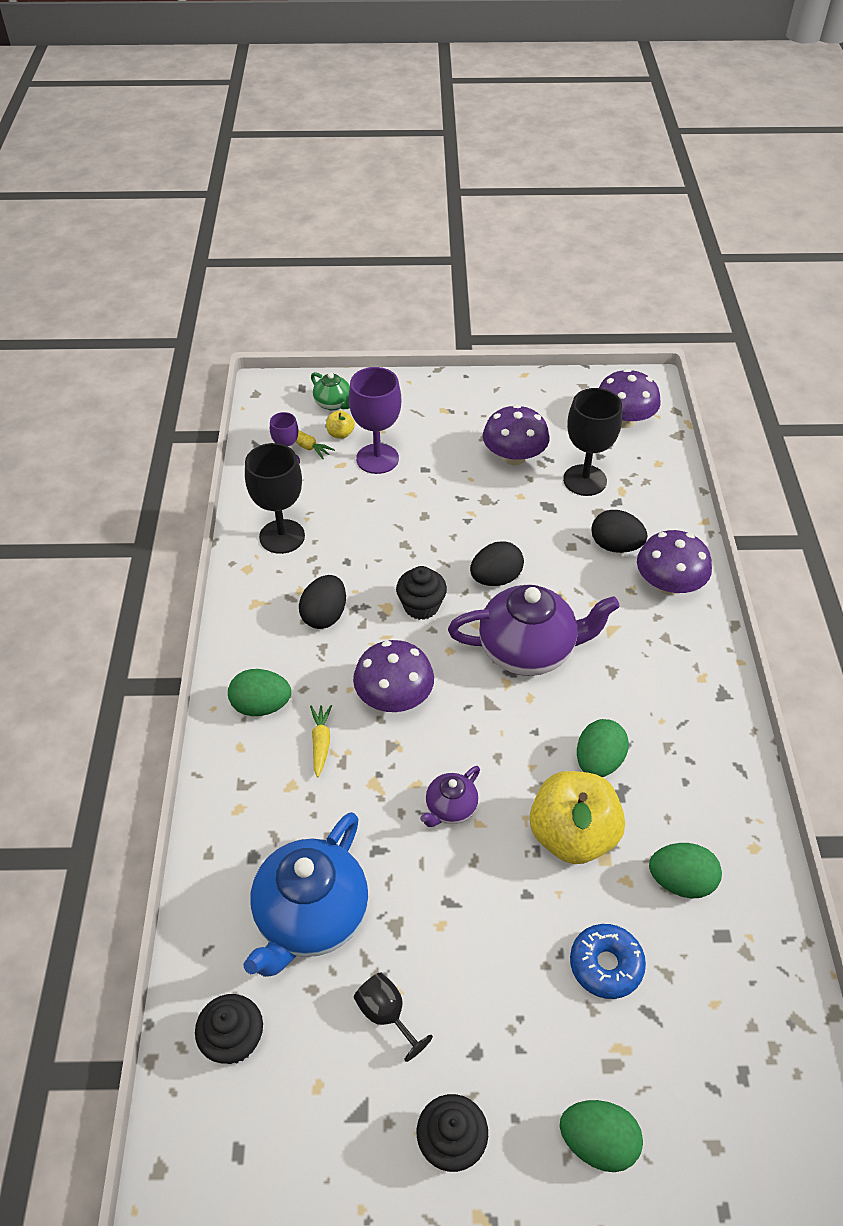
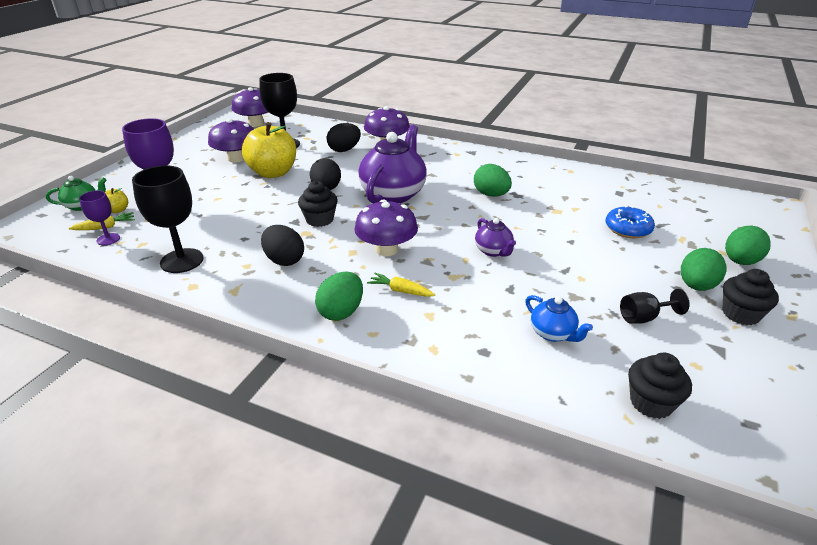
camera: 65 degrees left, 15 degrees down
blue teapot [243,812,368,977] -> blue teapot [525,295,593,342], size x0.49
yellow apple [530,771,625,864] -> yellow apple moved to [242,122,296,178]
green egg [649,843,722,899] -> green egg moved to [681,248,727,291]

